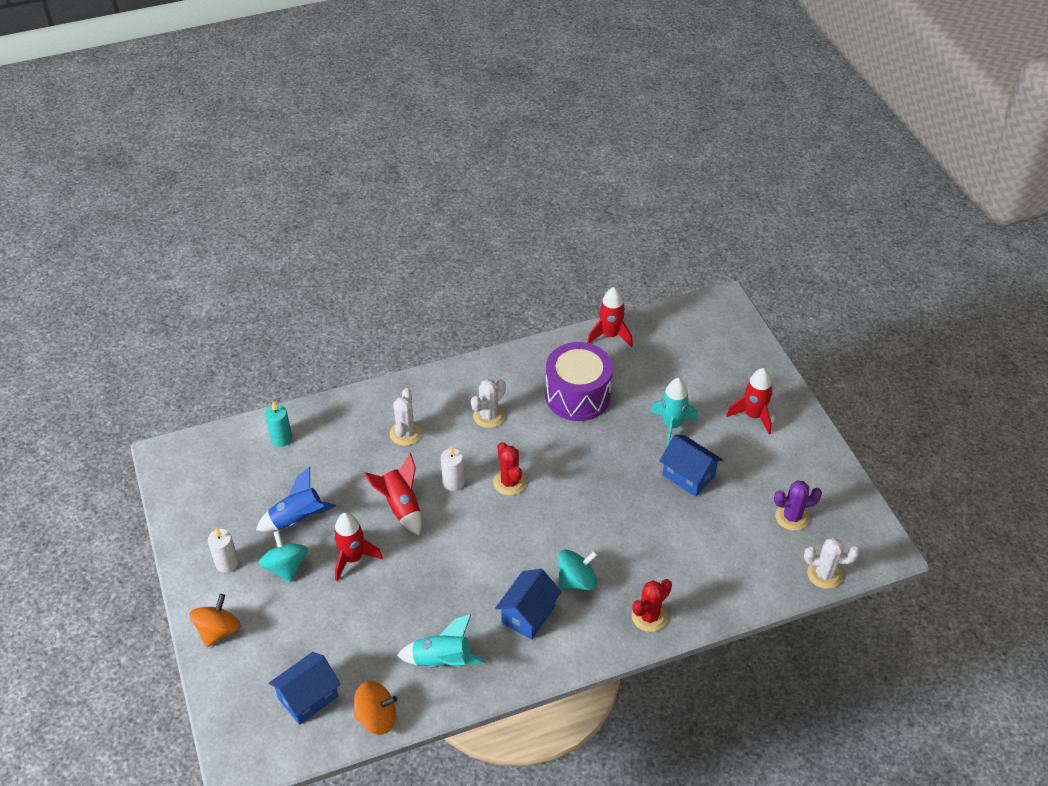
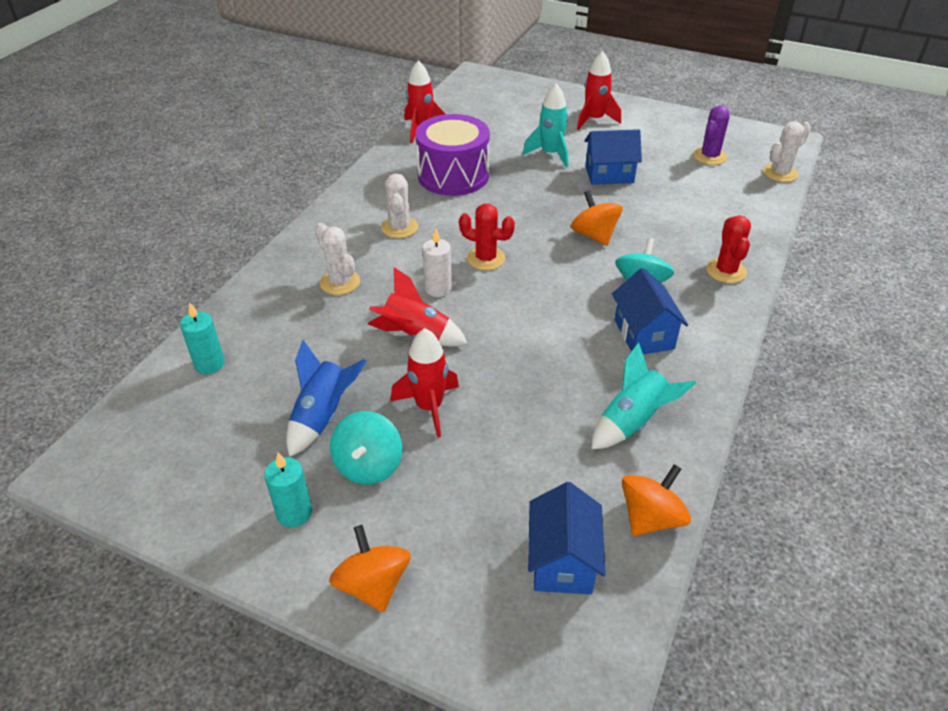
camera: 45 degrees left, 5 degrees down
white candle [208,528,239,573] -> turquoise candle [264,453,312,527]
turquoise spinning top [258,531,308,582] -> turquoise spinning top turned 105 degrees counterclockwise [330,411,402,485]
none -> orange spinning top [571,190,623,246]

